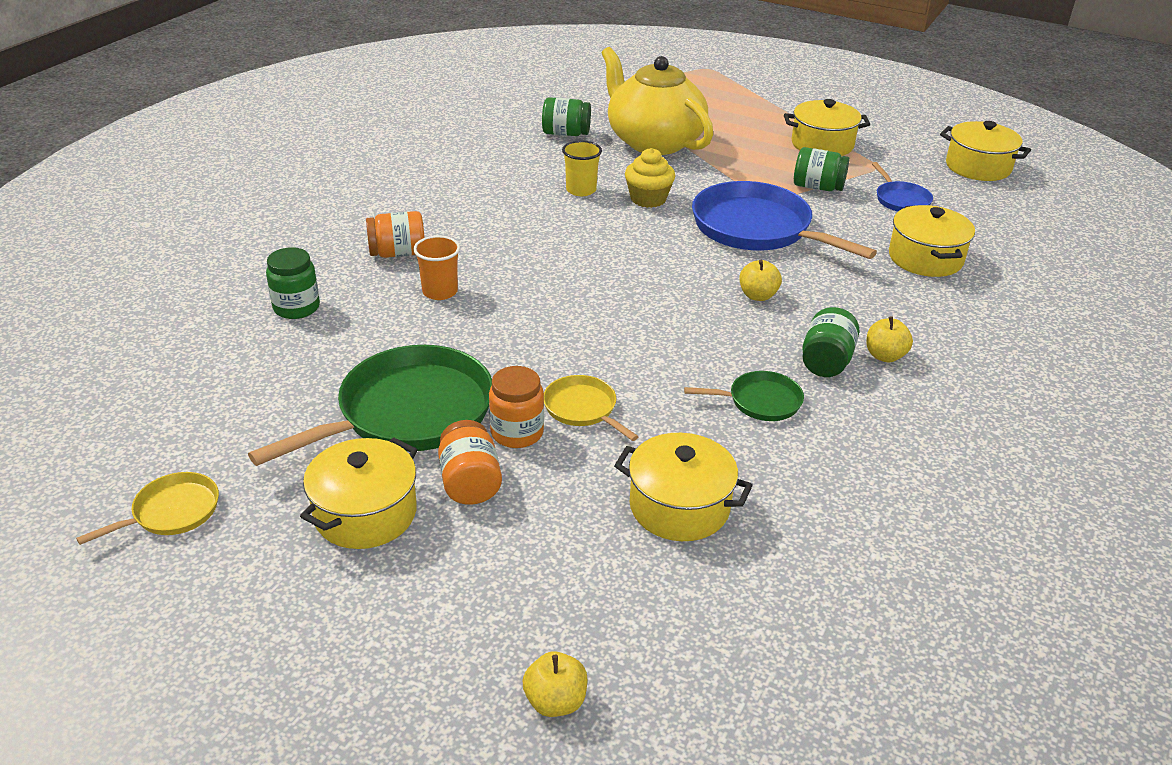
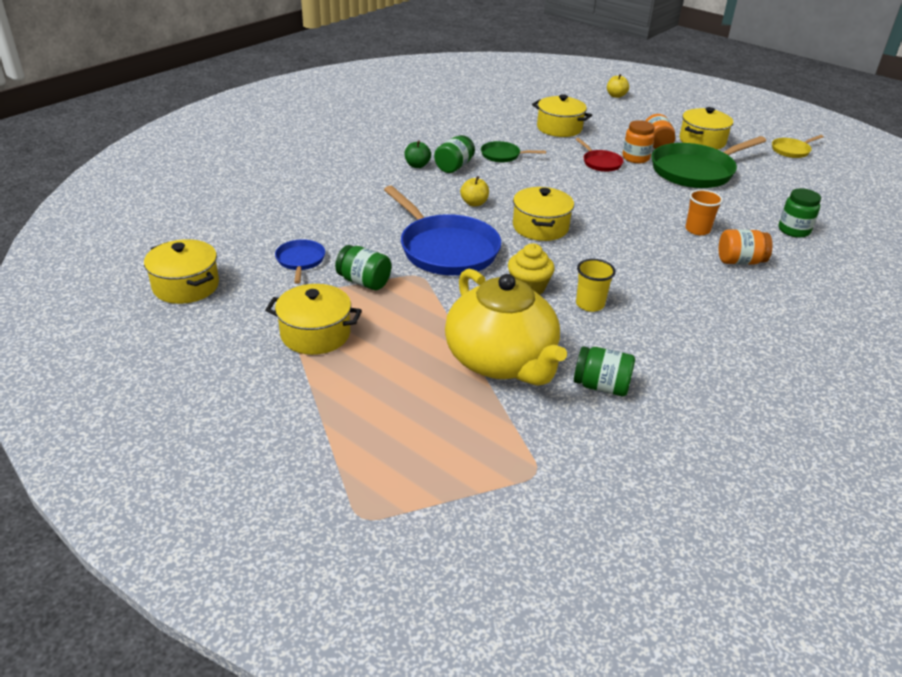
camera: 170 degrees left, 0 degrees up
yellow pan [544,375,639,441] -> red pan [575,138,624,172]
yellow apple [866,316,913,363] -> green apple [404,140,431,168]
yellow pot [889,205,975,277] -> yellow pot moved to [513,187,574,241]

